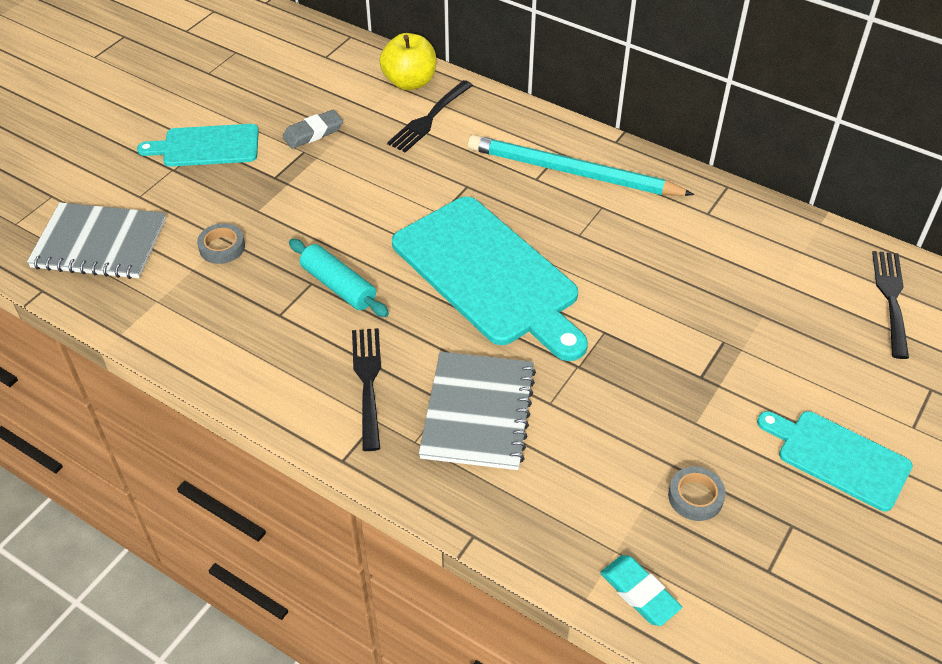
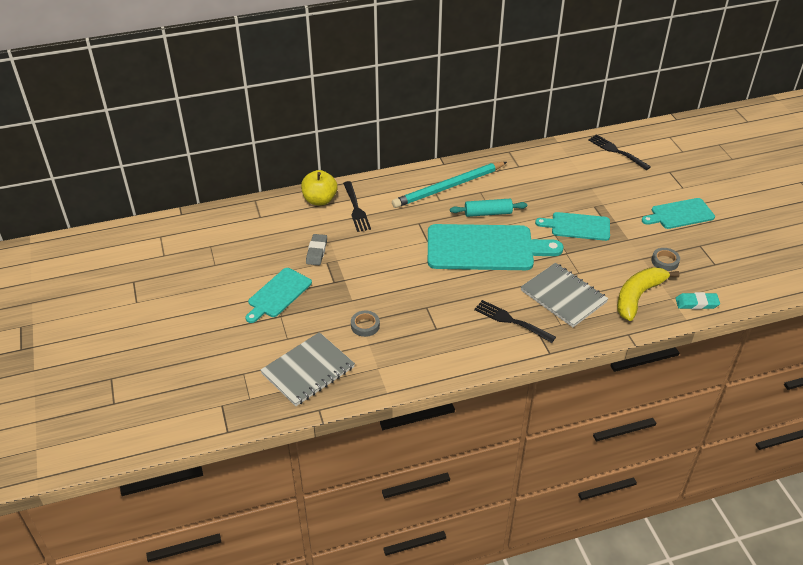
camera: 50 degrees left, 5 degrees down
turquoise rolling pin [289,239,389,317] -> turquoise rolling pin moved to [450,199,527,217]
none -> turquoise cutting board [535,212,610,241]
none -> yellow banana [617,267,680,321]

